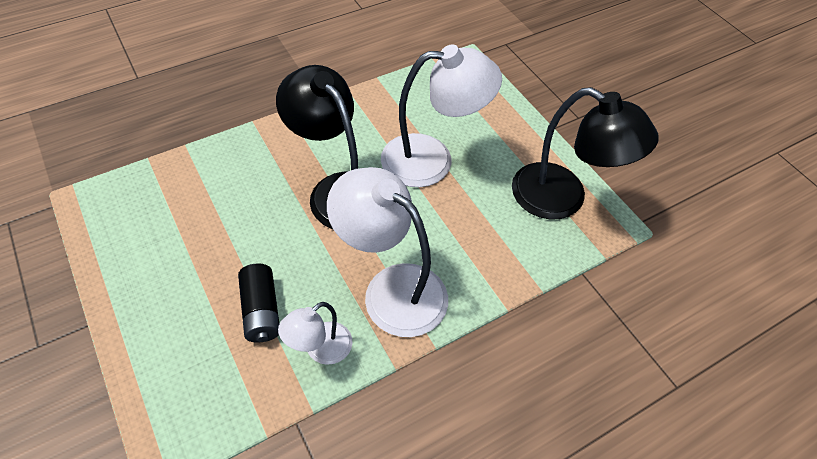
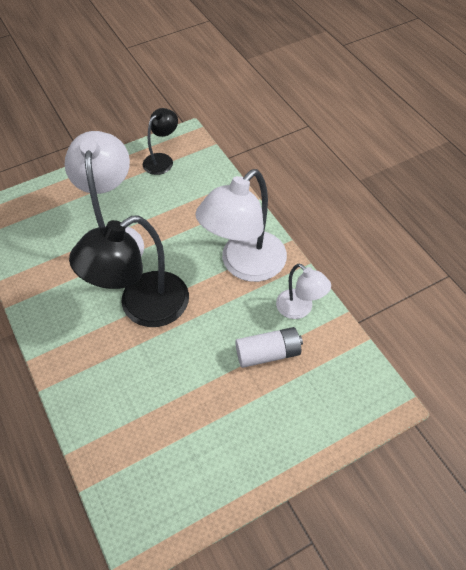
camera: 85 degrees left, 0 degrees up
black battery [238,263,279,343] -> white battery [235,327,303,368]
black lamp [512,87,659,219] -> black lamp [143,108,178,175], size x0.53

